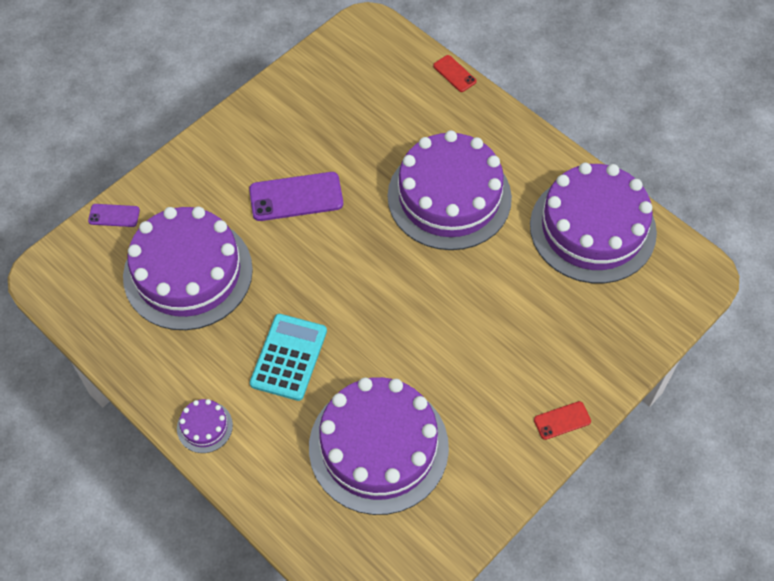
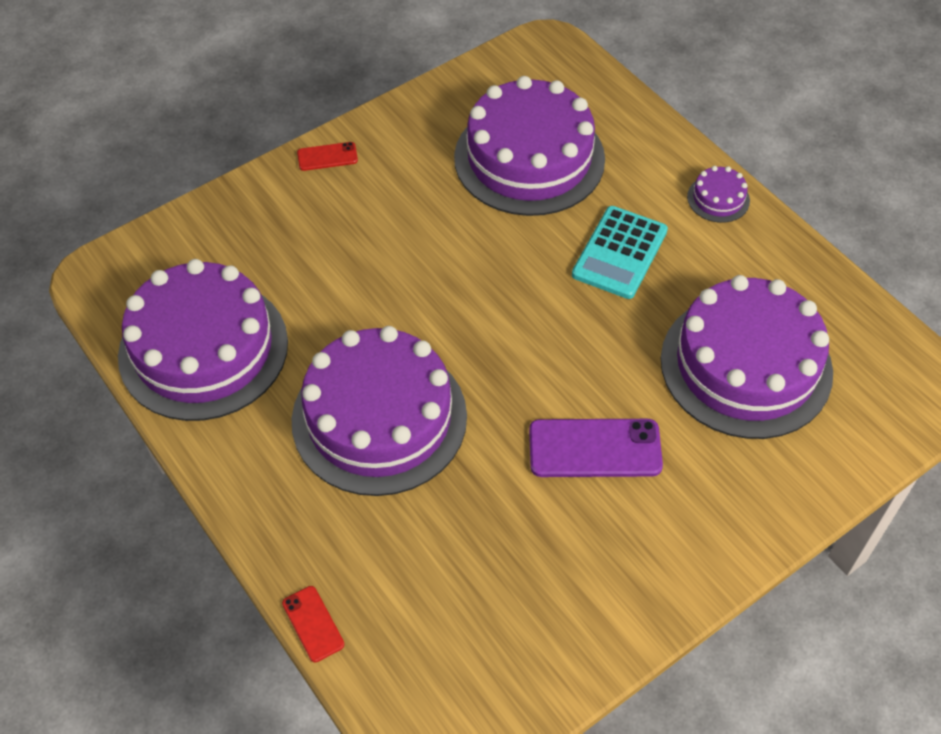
camera: 170 degrees left, 5 degrees down
purple phone [88,204,140,227] -> none

